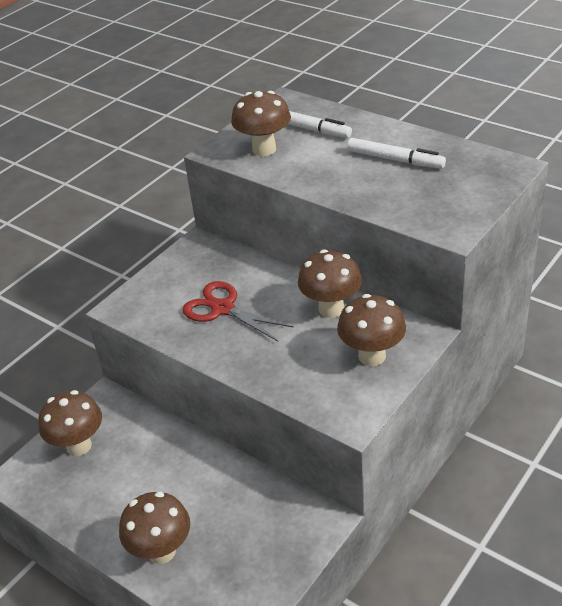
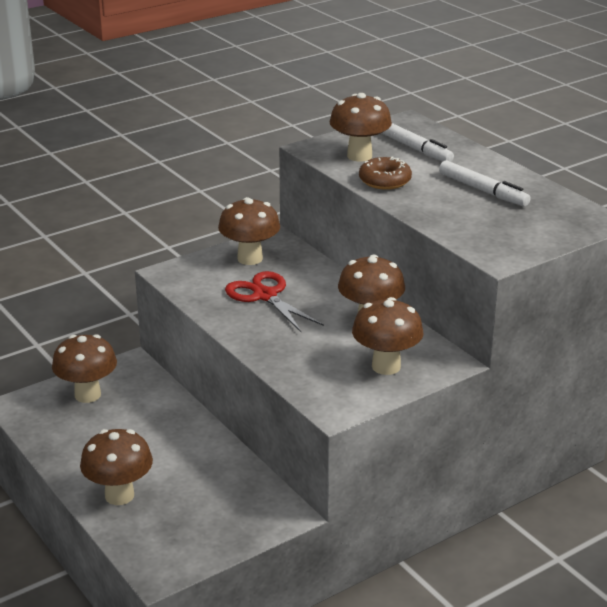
camera: 15 degrees right, 10 degrees down
none -> brown mushroom [218,197,280,265]
none -> brown donut [359,156,412,190]

